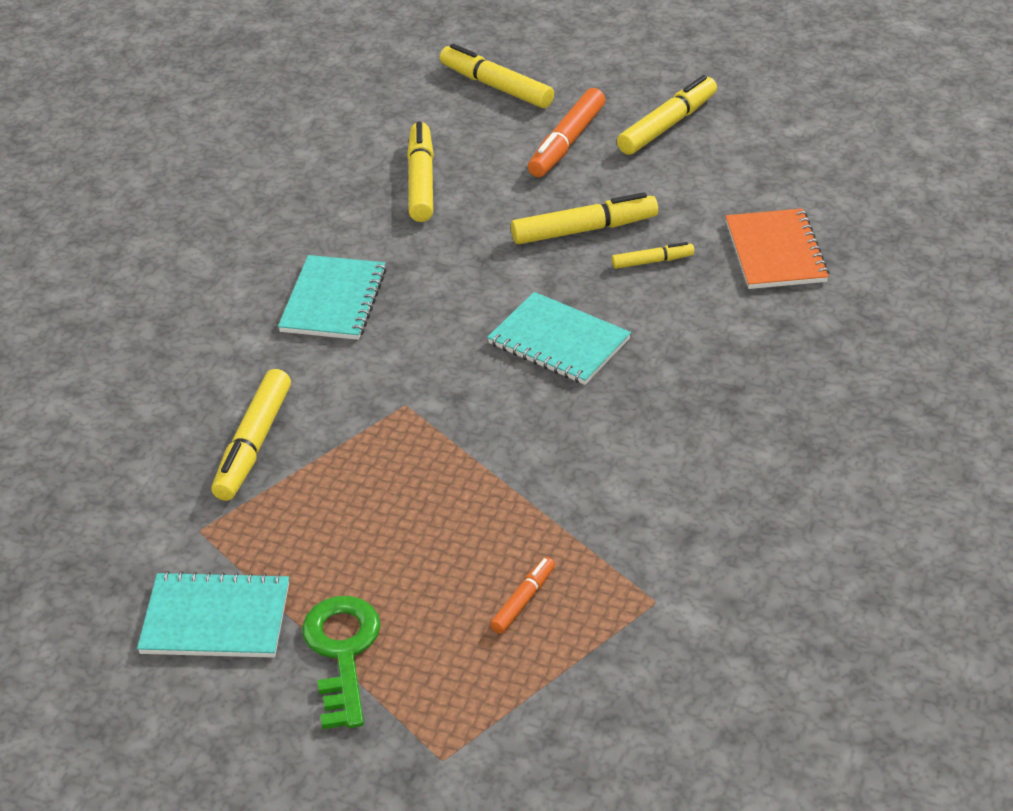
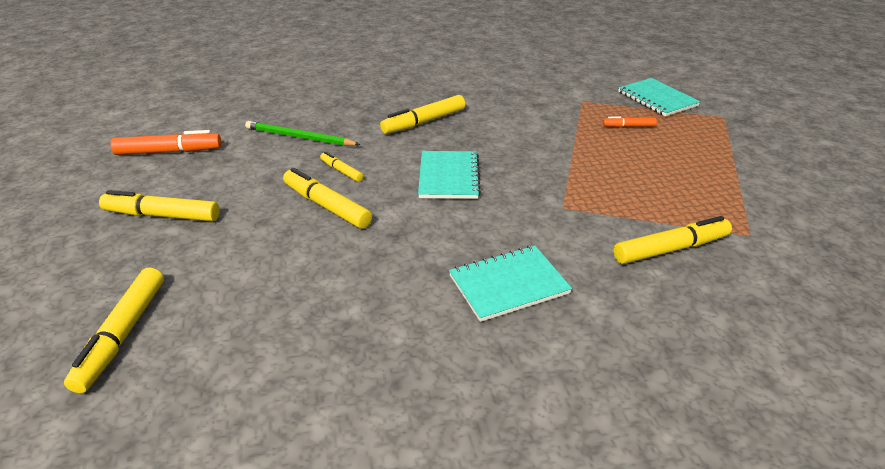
camera: 125 degrees left, 5 degrees down
turquoise notebook [137,571,289,658] -> turquoise notebook moved to [618,78,701,117]
green key [302,596,381,729] -> none
yellow marker [407,122,434,222] -> yellow marker moved to [380,95,465,134]
orange marker [528,88,605,177] -> orange marker moved to [110,130,222,155]
orange notebook [726,208,830,289] -> green pencil [245,121,360,146]

